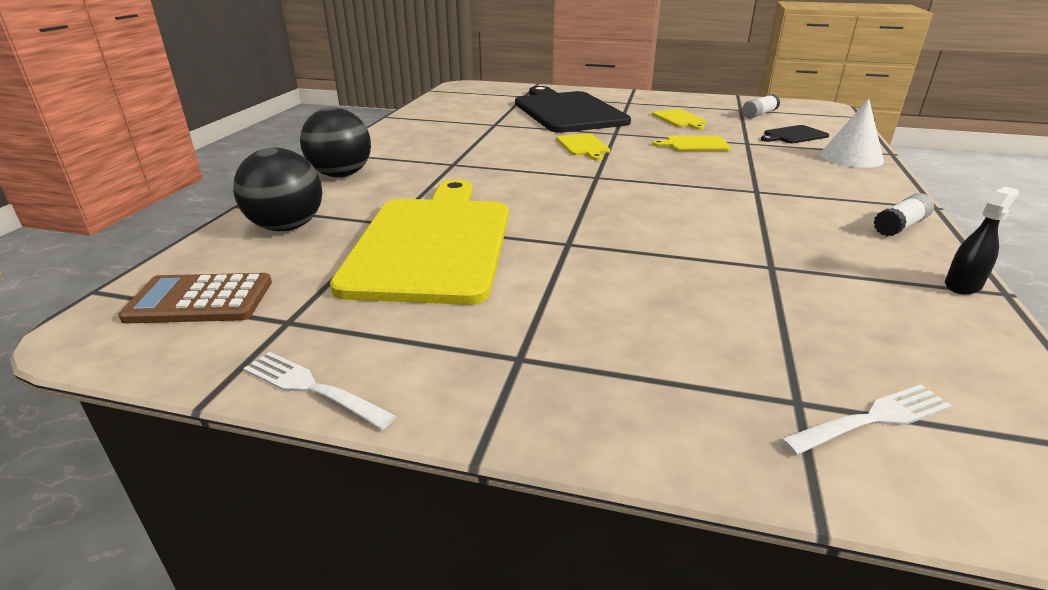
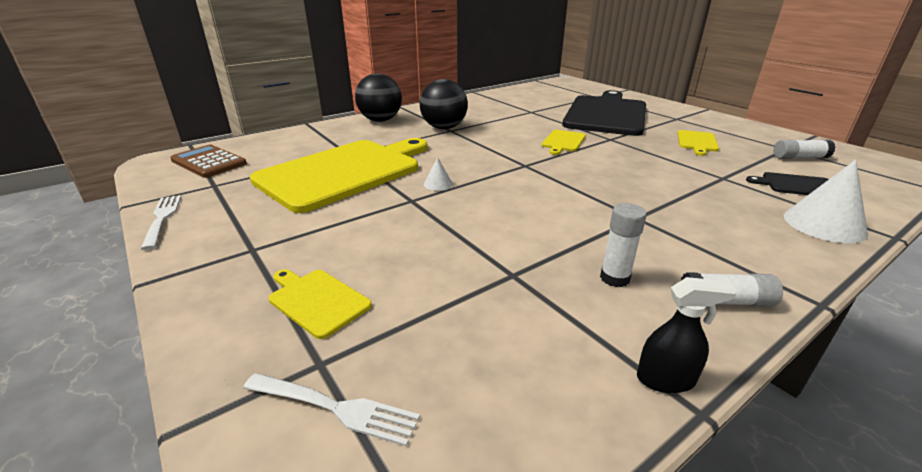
camera: 40 degrees right, 0 degrees up
black ball [233,148,322,231] -> black ball moved to [420,79,468,129]
yellow cutting board [652,136,731,151] -> yellow cutting board moved to [269,269,372,339]
none -> white cone [424,157,453,191]
none -> white glue stick [600,203,647,287]

